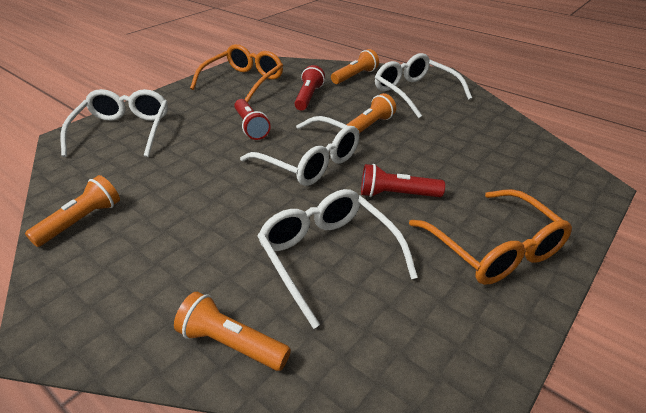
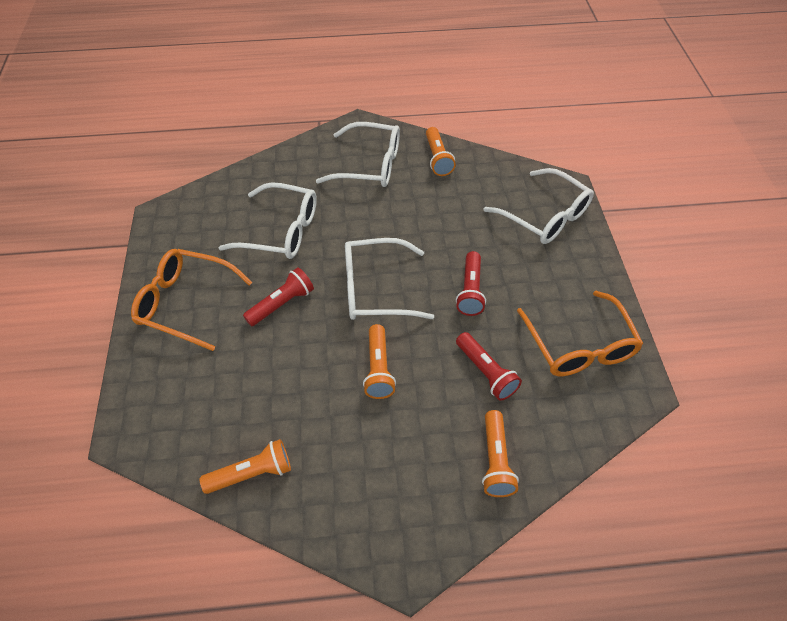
camera: 135 degrees right, 15 degrees up
orange flashlight [174,292,291,371] -> orange flashlight moved to [200,439,291,494]
red flashlight [234,99,271,140] -> red flashlight turned 105 degrees counterclockwise [456,251,486,316]
white glasses [375,53,472,119] -> white glasses moved to [316,122,400,187]

